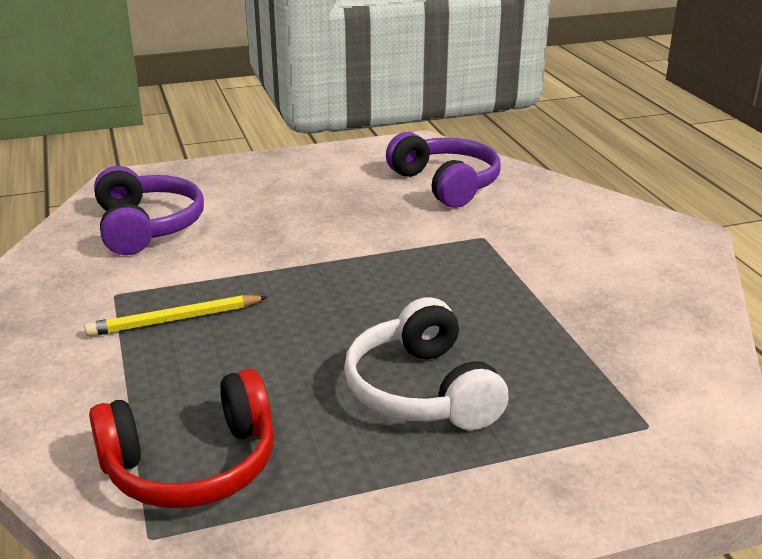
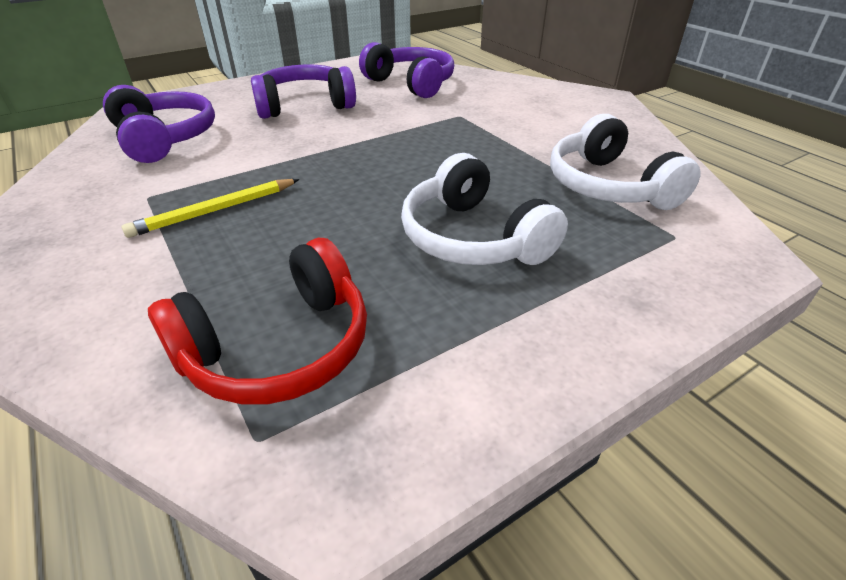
camera: 15 degrees left, 10 degrees up
none -> purple headphones [251,64,356,119]
none -> white headphones [550,114,701,210]

